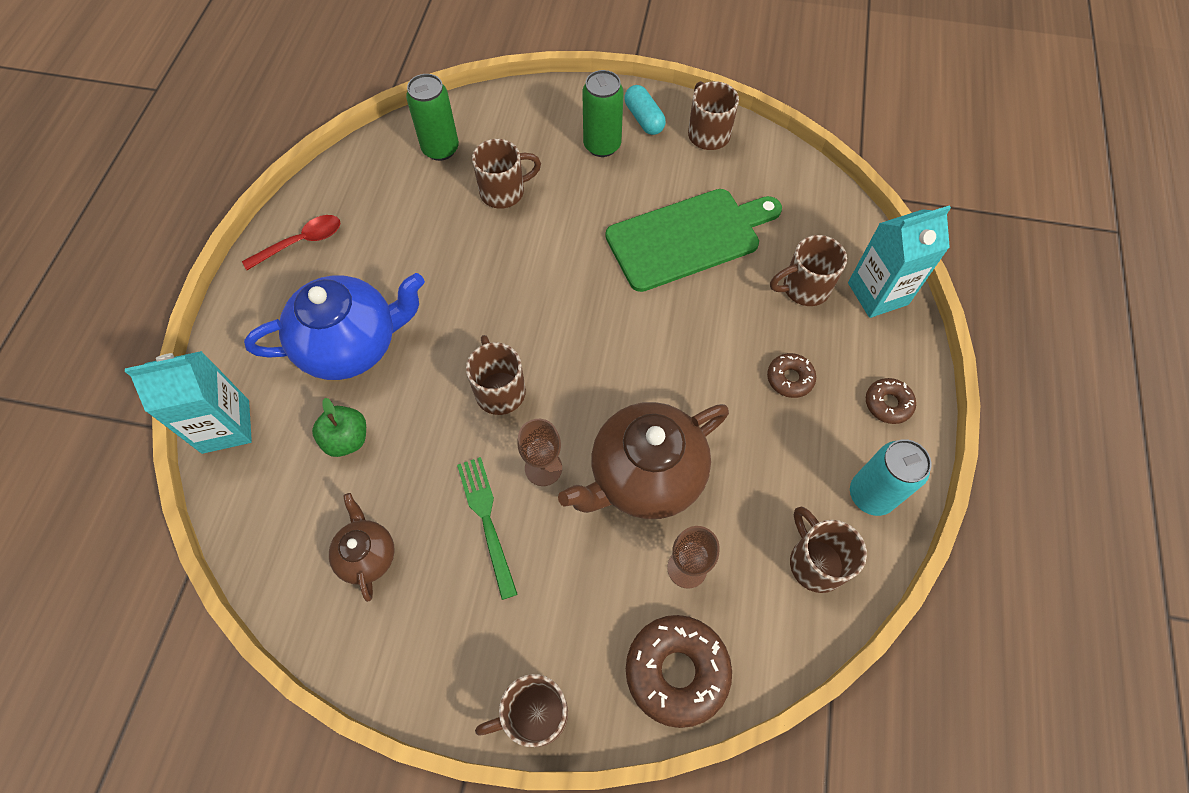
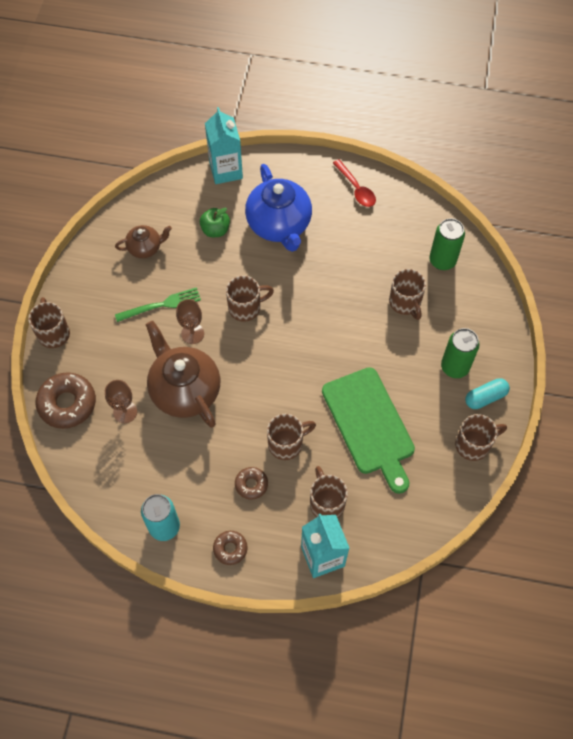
camera: 90 degrees right, 0 degrees up
brown mug [790,507,867,593] -> brown mug moved to [267,414,316,460]

